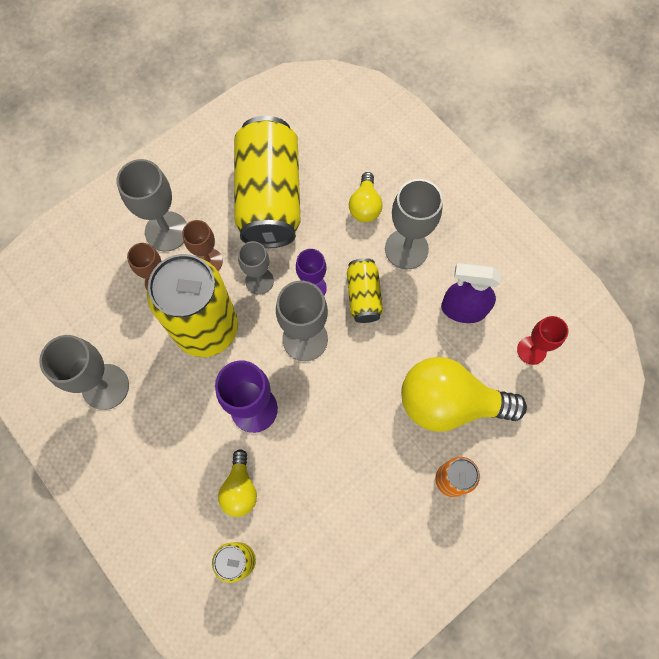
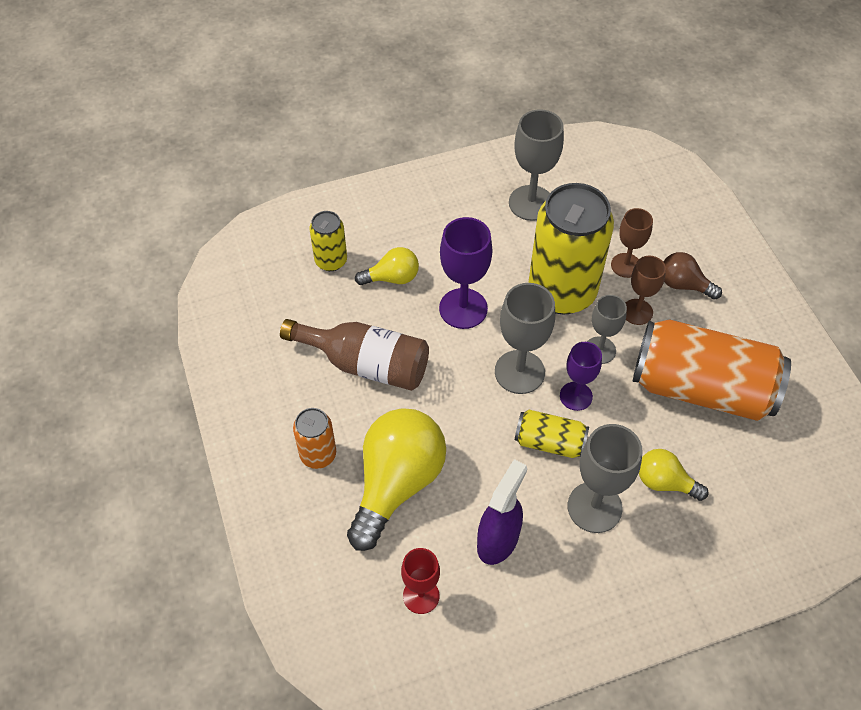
camera: 110 degrees right, 15 degrees down
grey goblet [116,159,187,252] -> brown light bulb [663,252,722,300]
yellow light bulb [218,449,257,517] -> yellow light bulb turned 150 degrees clockwise [355,247,419,285]
yellow can [234,116,301,248] -> orange can [633,319,791,421]
none -> brown bottle [280,319,429,391]

